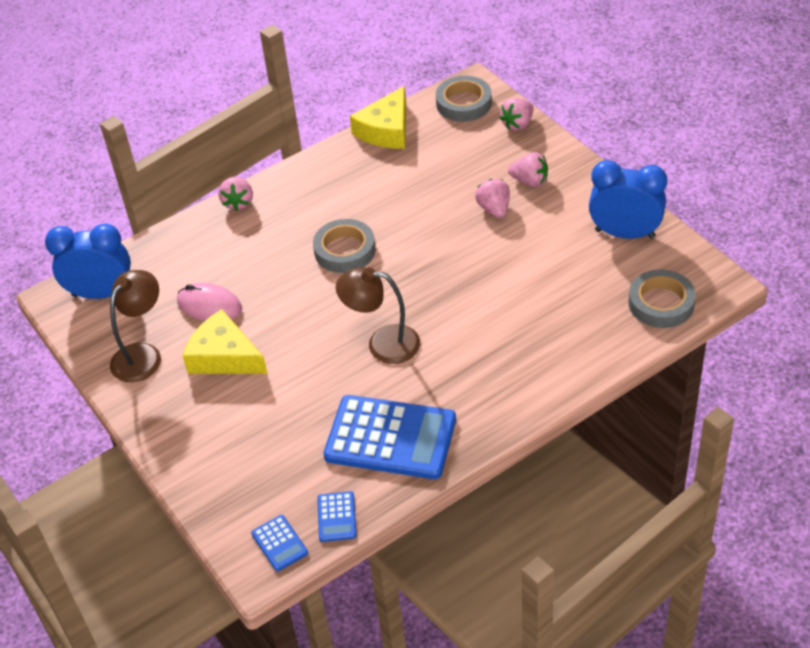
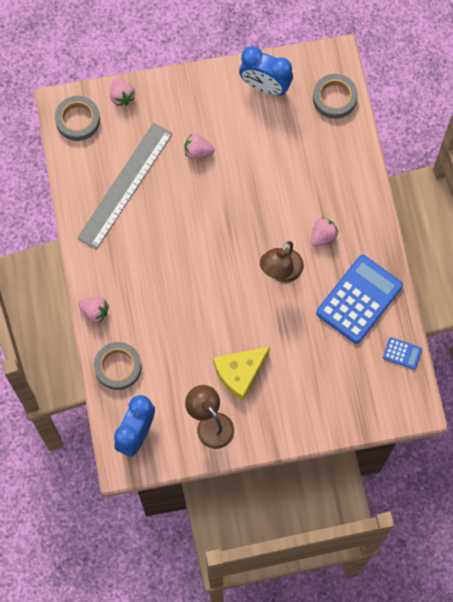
camera: 70 degrees left, 25 degrees up
pink mouse [177,283,242,321] -> none
blue calculator [251,515,308,571] -> none
grey tape [313,219,376,273] -> grey tape moved to [94,342,142,390]
yellow cheese [350,86,406,149] -> none
pink strawberry [508,152,548,187] -> pink strawberry moved to [311,218,338,247]
blue clock [589,160,667,239] -> blue clock turned 105 degrees counterclockwise [239,46,293,95]
none -> grey ruler [77,123,173,250]

